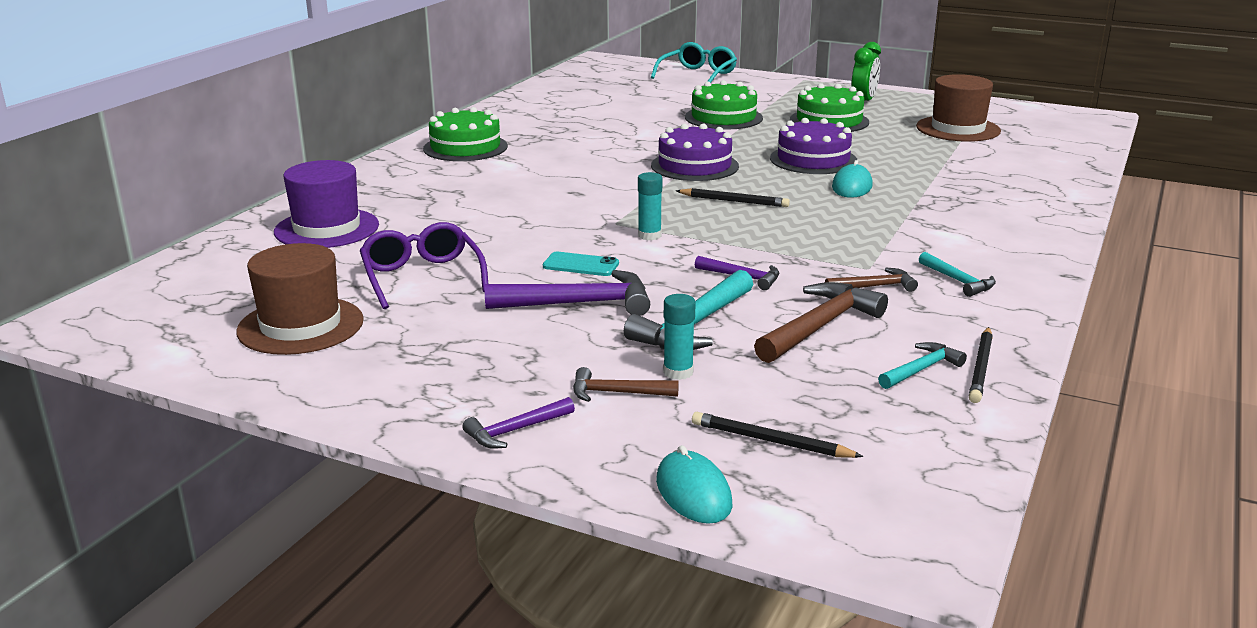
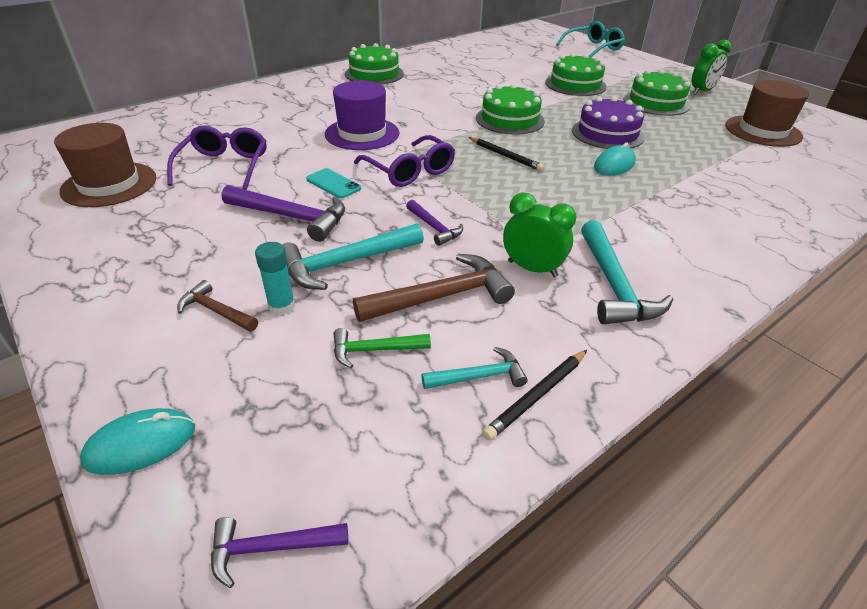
camera: 25 degrees right, 15 degrees up
purple hat [274,160,379,248] -> purple hat moved to [325,81,399,150]
purple hammer [463,397,575,449] -> purple hammer moved to [211,517,348,588]
turquoise glue stick [638,172,662,240] -> purple glasses [354,135,455,187]
purple cake [651,124,739,181] -> green cake [476,84,545,135]
turquoise mouse [656,445,733,524] -> turquoise mouse turned 60 degrees clockwise [80,408,195,475]
black pencil [692,412,863,458] -> none
brown hammer [825,268,918,292] -> green clock [503,192,577,277]
turquoise hammer [919,252,996,297] -> turquoise hammer [581,220,673,325], size x1.77
none -> green hammer [334,328,431,368]

